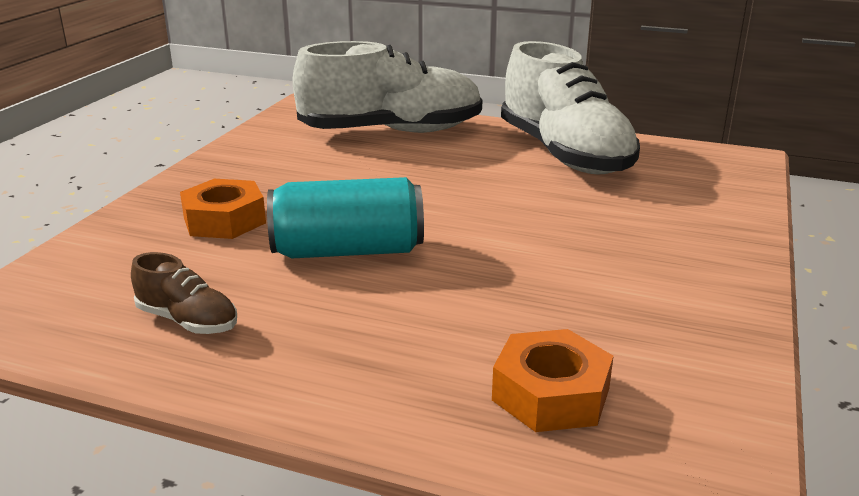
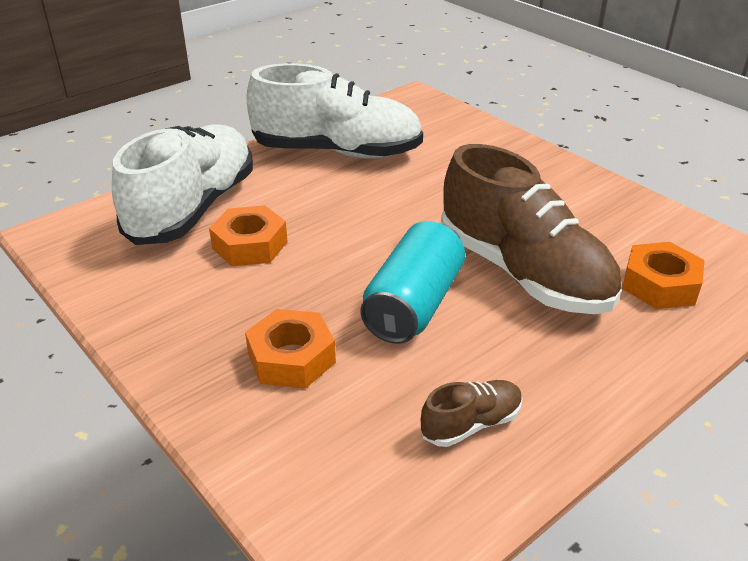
camera: 60 degrees left, 10 degrees up
none -> orange nut [209,205,288,266]
none -> brown shoe [441,144,621,314]

